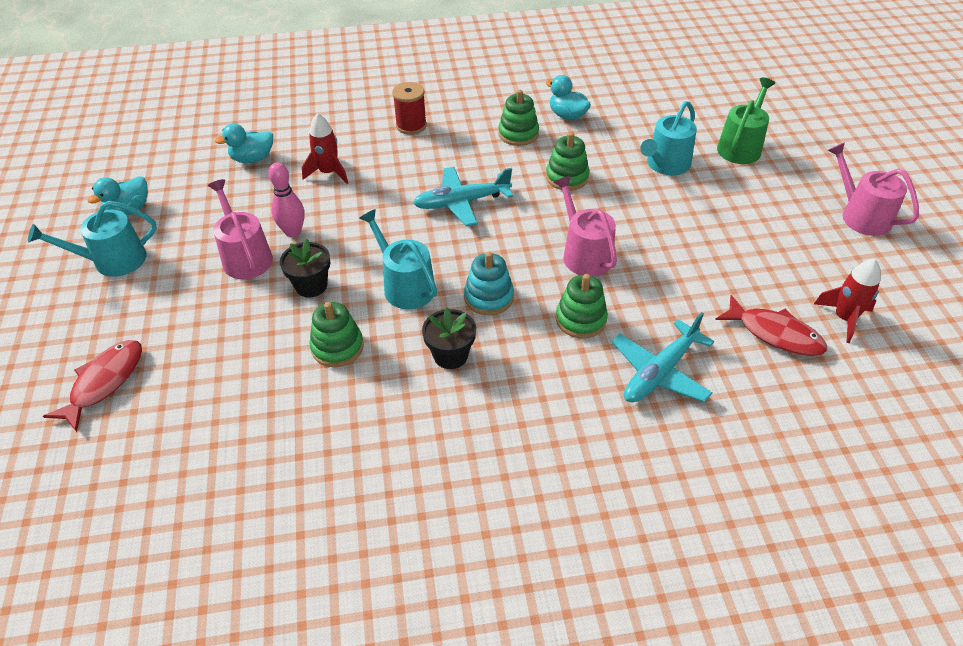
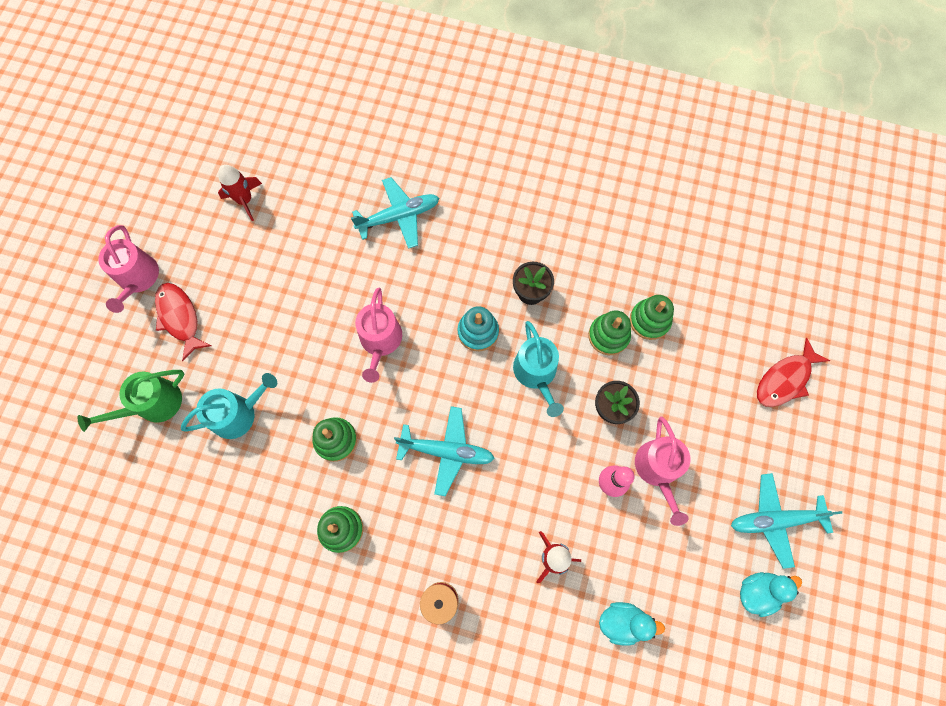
camera: 155 degrees left, 25 degrees up
turquoise watering can [28,201,157,277] -> turquoise plane [731,473,843,569]
turquoise duck [546,75,591,120] -> none
green stacking toy [556,274,608,338] -> green stacking toy moved to [630,295,674,340]
red fish [715,295,827,356] -> red fish moved to [155,283,211,361]

